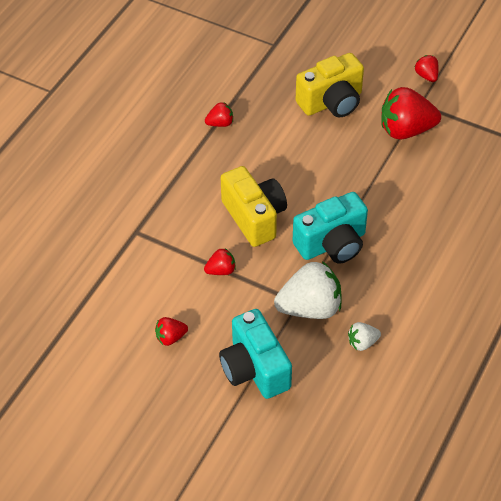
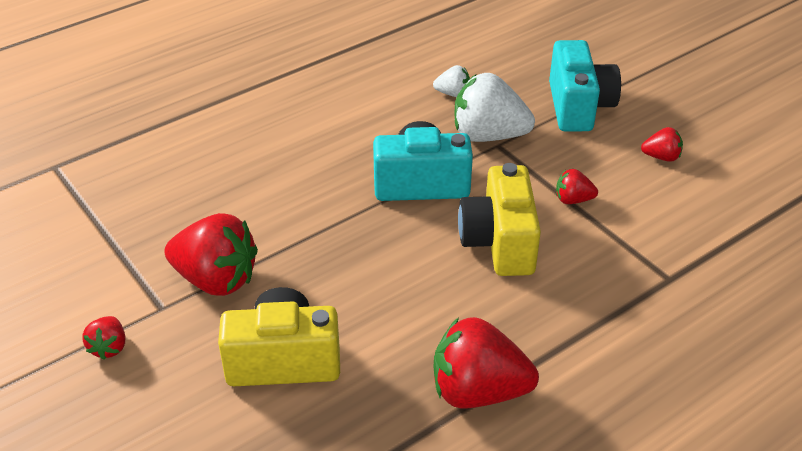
camera: 155 degrees left, 10 degrees down
red strawberry [205,102,233,127] -> red strawberry [434,317,539,408], size x2.06

